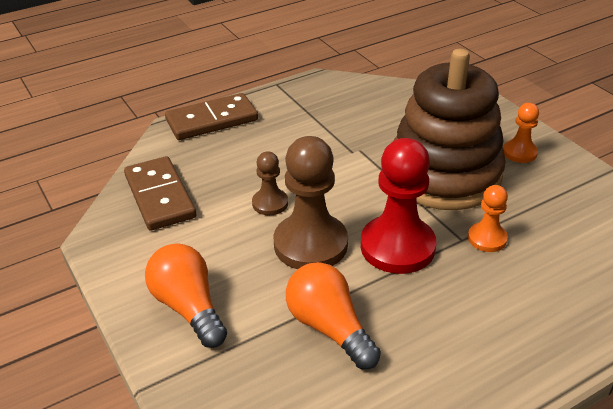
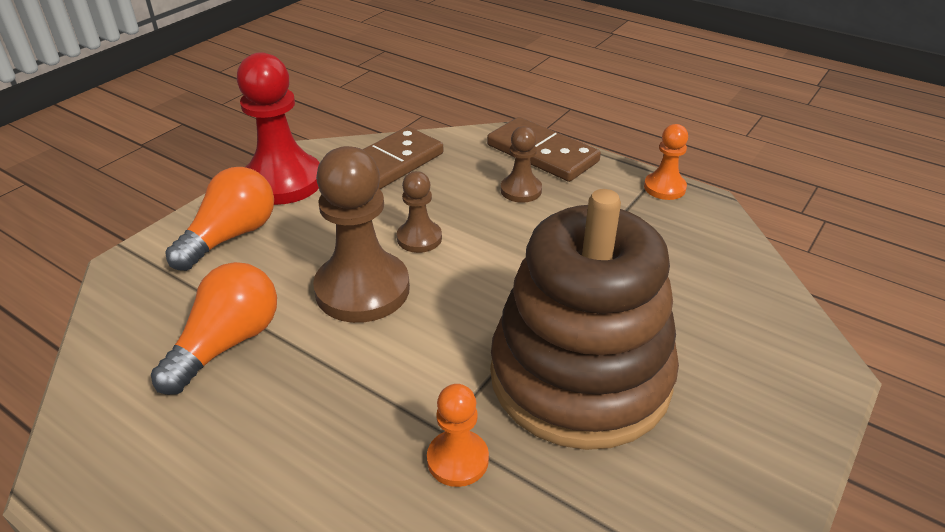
camera: 65 degrees right, 0 degrees up
red pawn [361,138,436,274] -> red pawn moved to [237,52,320,205]
orange pawn [503,103,539,163] -> orange pawn moved to [644,124,688,200]
none -> brown pawn [501,126,542,203]

